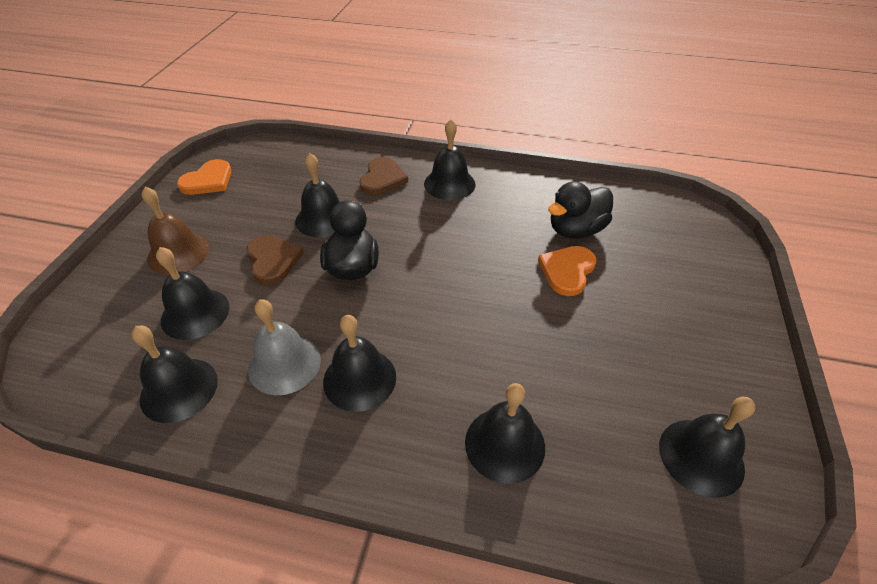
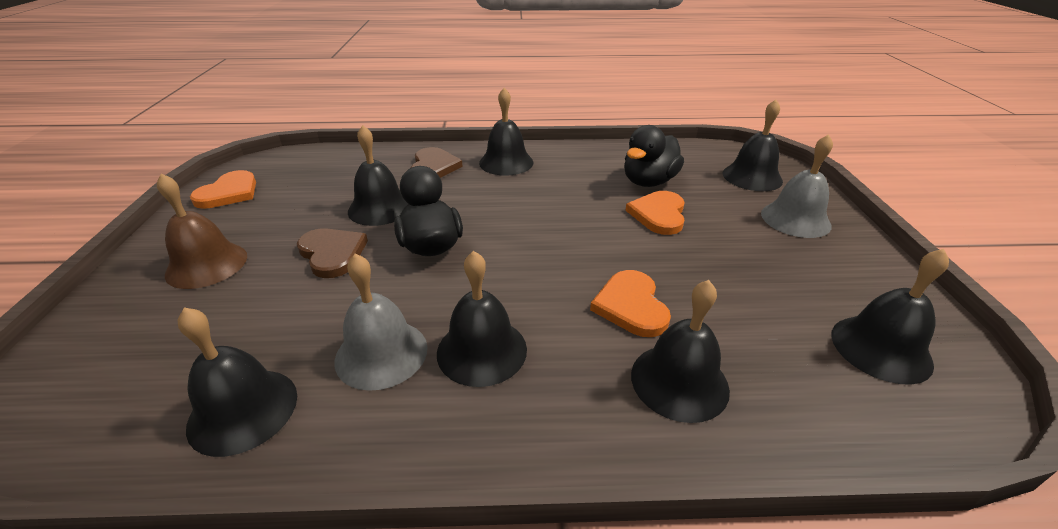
camera: 15 degrees left, 10 degrees down
black bell [156,247,229,340] -> black bell moved to [723,100,783,191]
none -> orange heart [590,270,671,337]
none -> grey bell [761,134,833,238]

